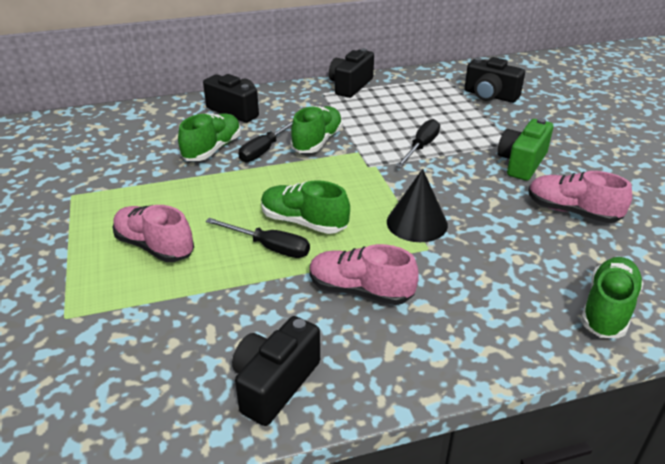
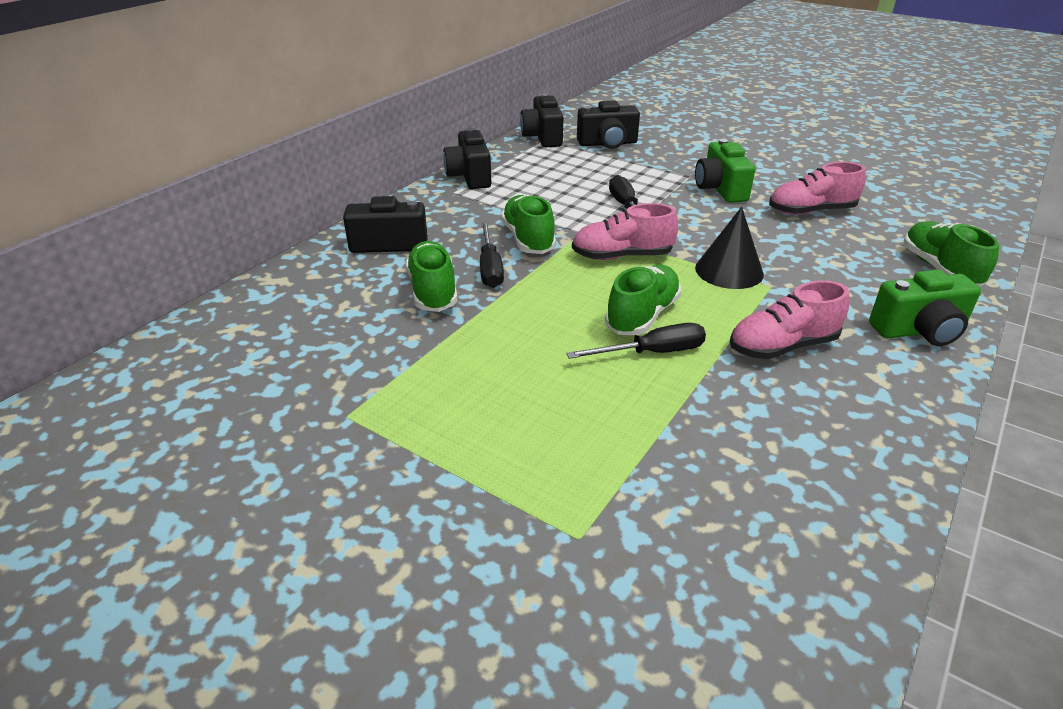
camera: 40 degrees left, 0 degrees up
pink shoe [112,205,194,262] -> pink shoe moved to [572,203,678,260]
black camera [232,316,320,426] -> black camera moved to [520,93,563,147]
green shoe [261,180,350,234] -> green shoe turned 135 degrees clockwise [605,265,681,336]
none -> green camera [869,270,981,346]

